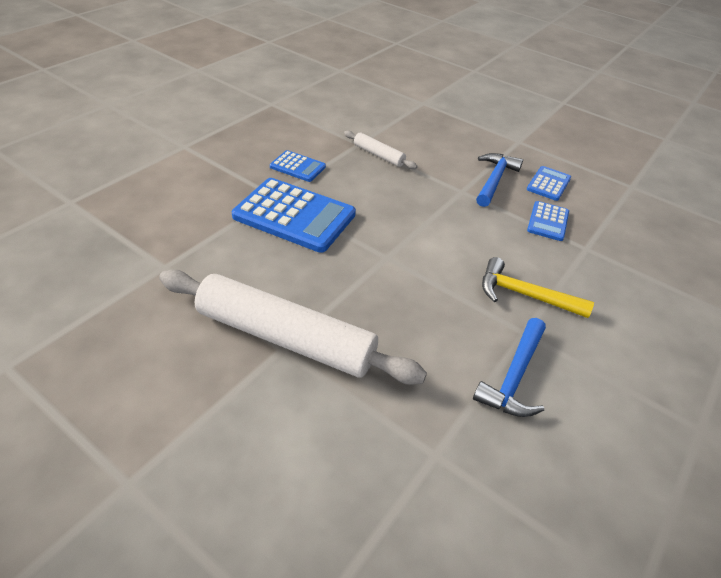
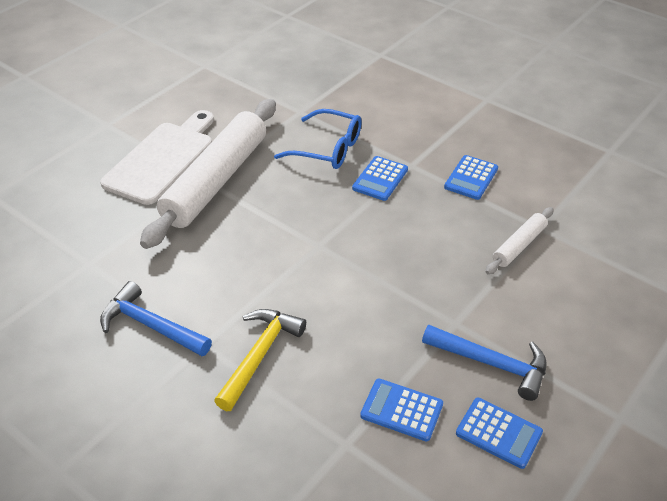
camera: 95 degrees right, 0 degrees up
blue calculator [232,178,356,253] -> blue calculator [352,156,408,201], size x0.51
none -> white cutting board [100,110,214,205]
none -> blue glasses [274,109,362,169]

